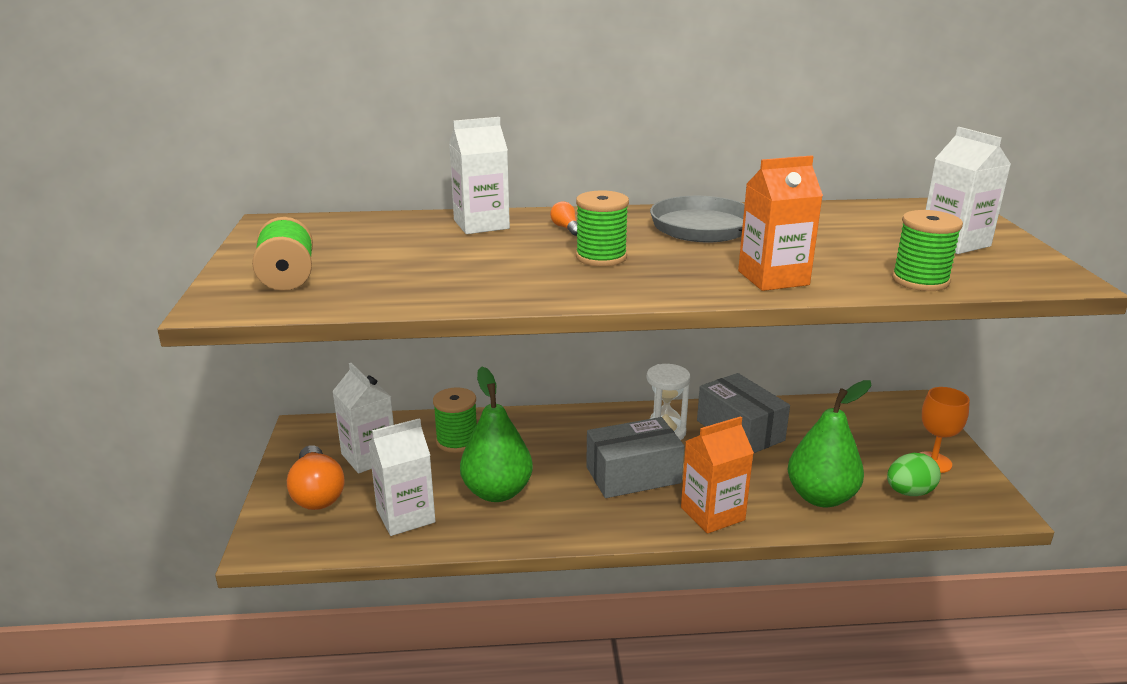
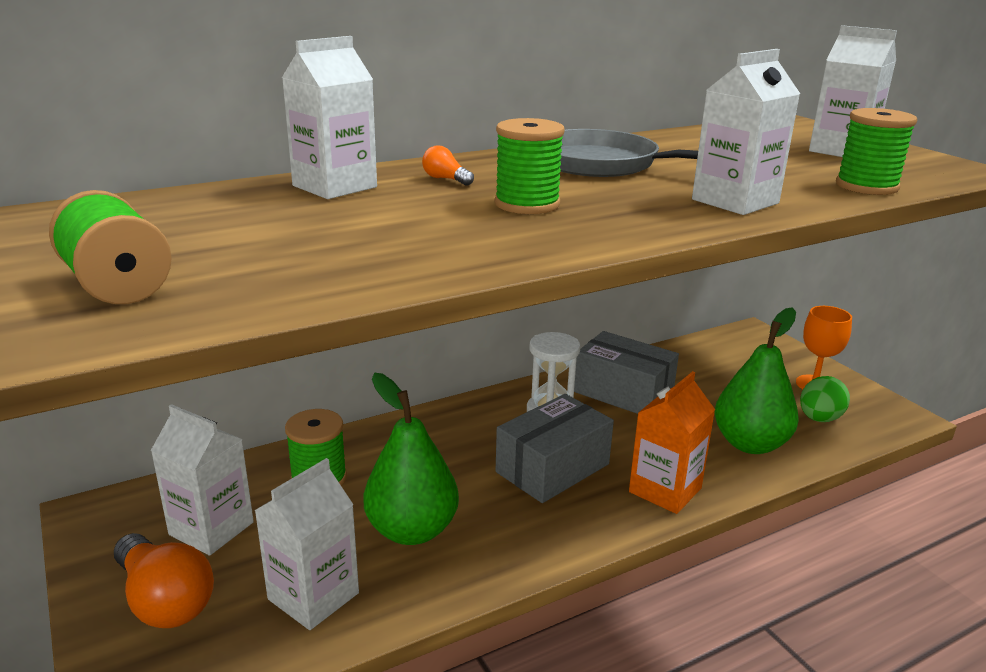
camera: 25 degrees left, 0 degrees up
orange carton [738,155,823,291] -> white carton [692,49,800,215]

